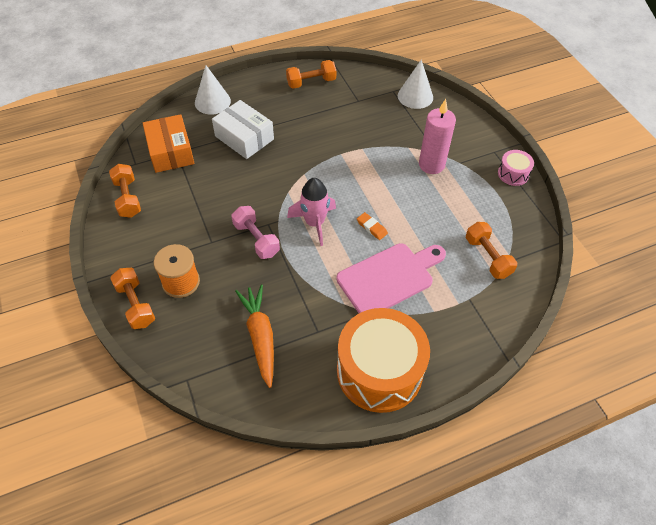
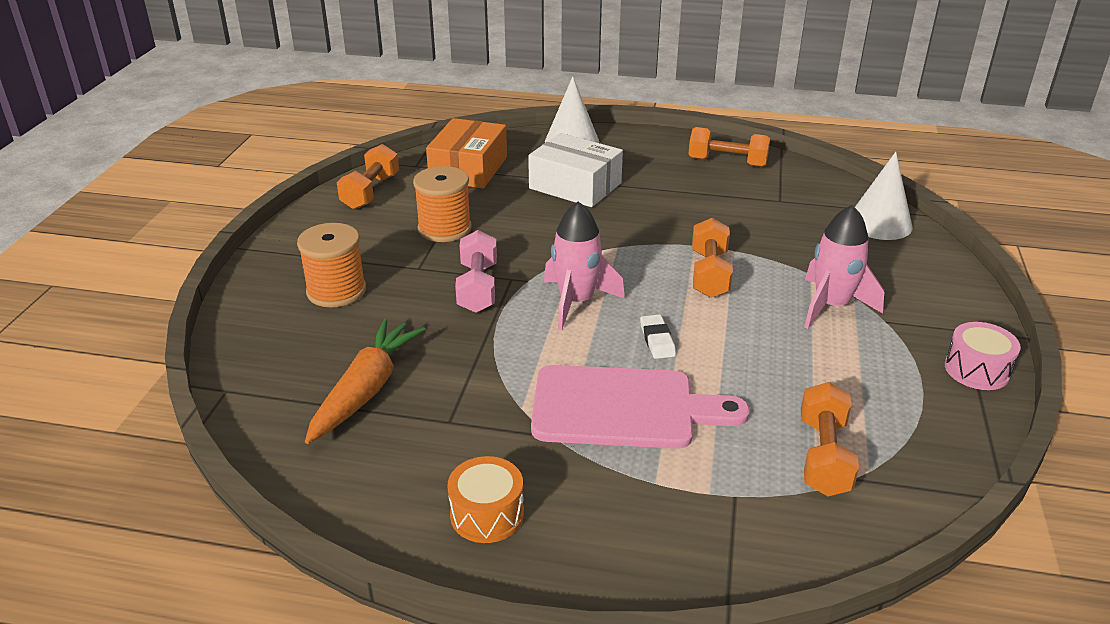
camera: 35 degrees right, 20 degrees down
orange dumbbell [110,268,155,329] -> orange dumbbell moved to [692,218,733,298]
white box [212,100,274,159] -> white box turned 45 degrees counterclockwise [528,133,623,207]
orange drum [337,308,430,413] -> orange drum [447,456,524,543], size x0.45
orange eraser [357,212,388,240] -> white eraser [640,314,676,359]
pink candle [419,99,456,174] -> pink rocket [804,205,884,329]
none -> orange spool [413,166,472,242]

